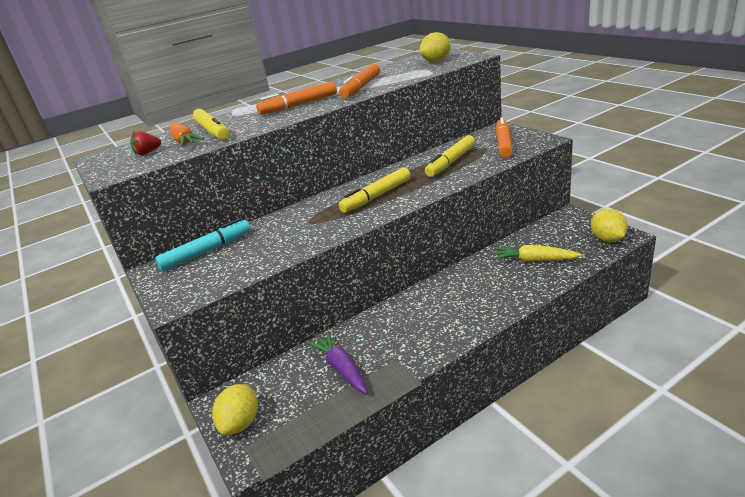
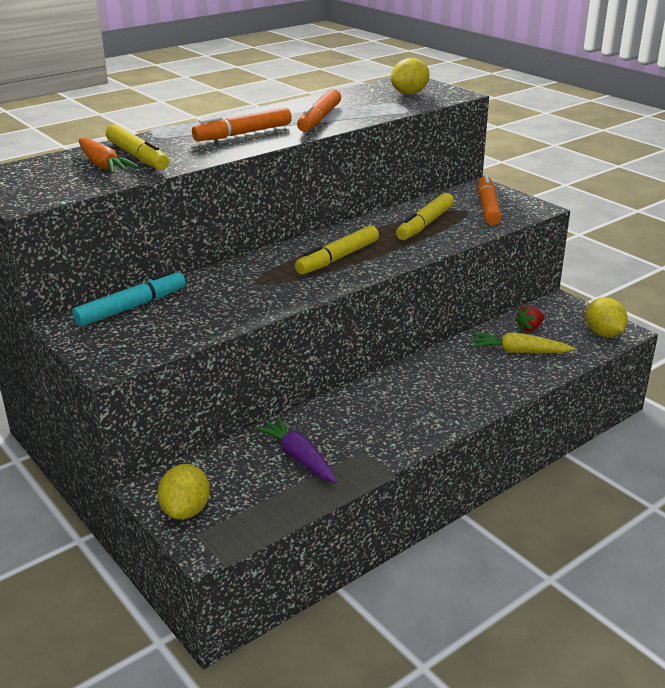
camera: 10 degrees left, 0 degrees up
red strawberry [130,131,161,156] -> red strawberry moved to [515,305,544,331]

